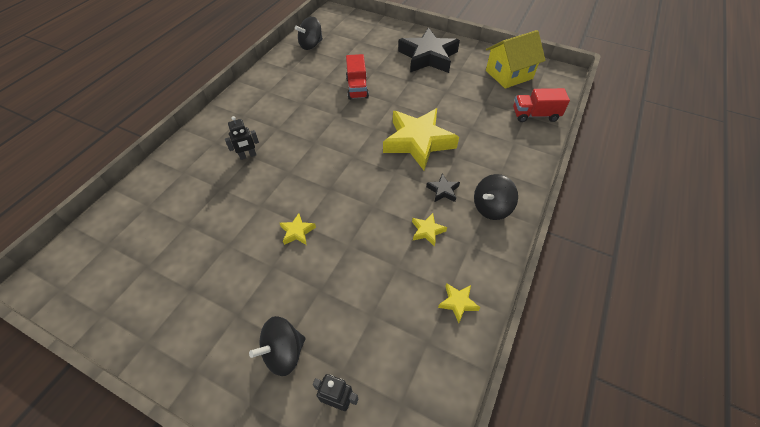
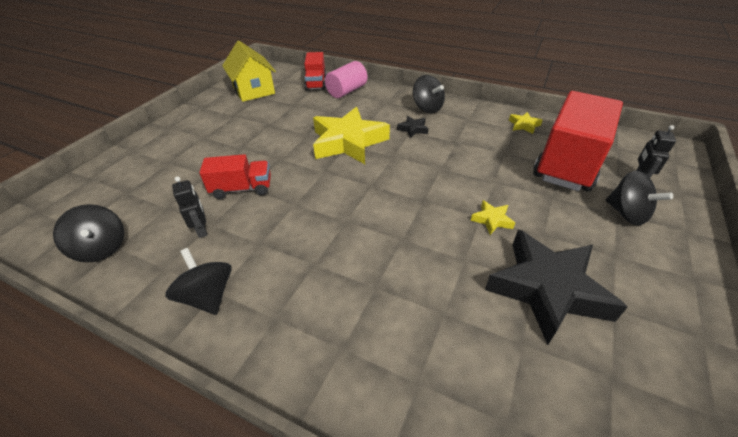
camera: 90 degrees left, 10 degrees down
black robot [225,116,259,160] -> black robot moved to [172,176,207,238]
black star [398,28,460,73] -> black star moved to [485,230,628,345]
yellow star [412,213,447,247] -> none
none -> black spinning top [165,248,232,315]
none -> pink cylinder [325,61,367,98]
none -> red truck [533,91,623,191]

